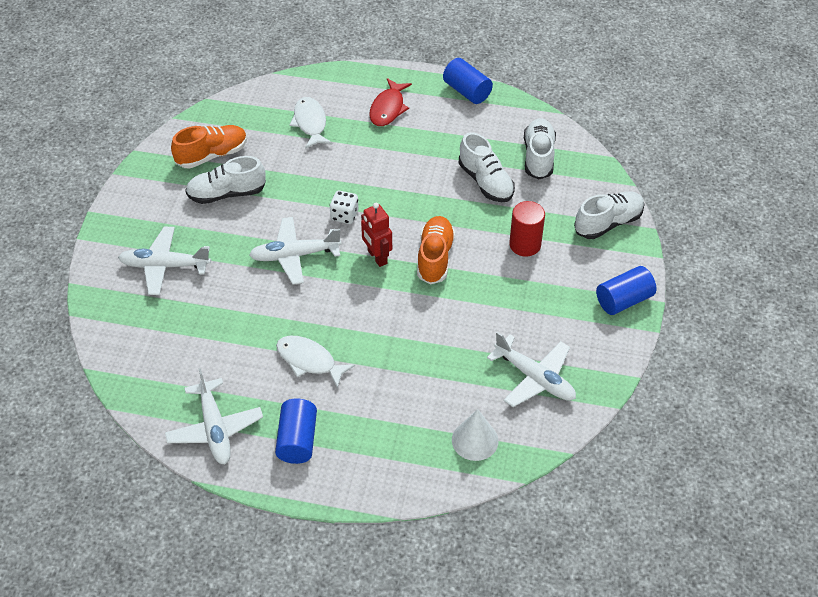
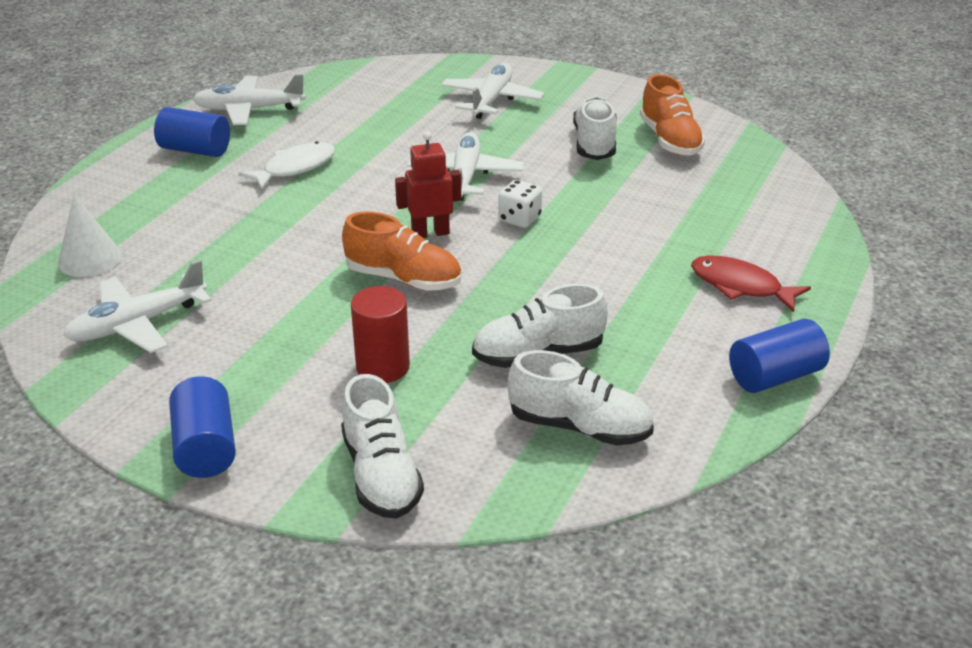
camera: 105 degrees right, 15 degrees down
white fish [290,97,332,149] -> none

